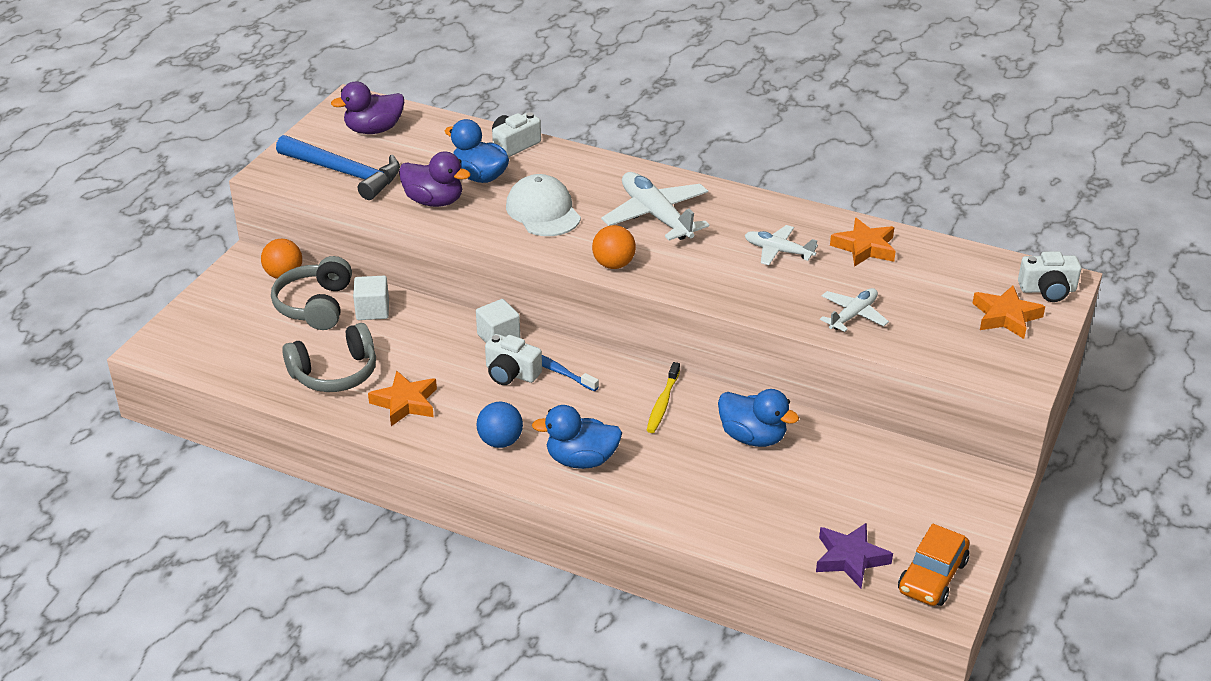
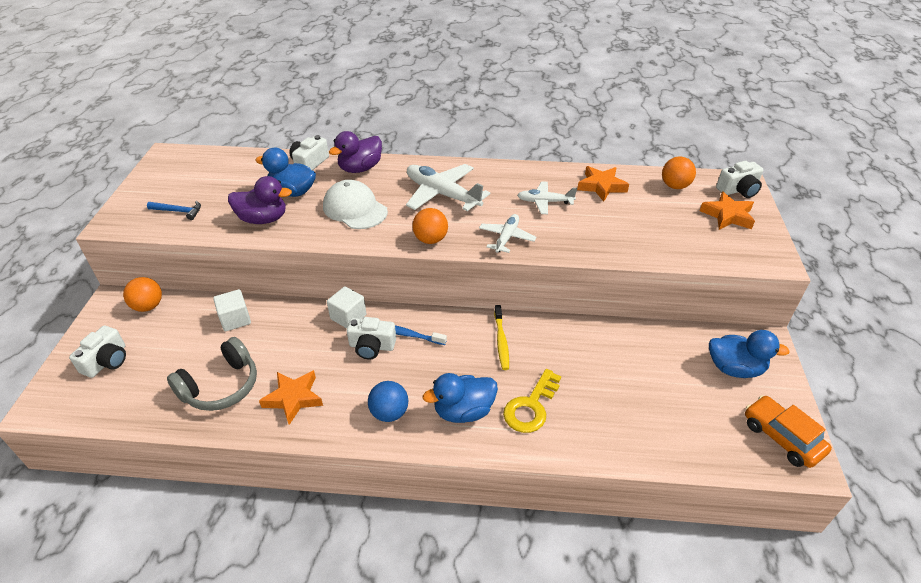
camera: 20 degrees left, 5 degrees up
grey headphones [271,256,352,330] -> none
blue hammer [276,135,400,200] -> blue hammer [147,201,201,220], size x0.47
purple duck [331,82,404,134] -> purple duck moved to [329,131,382,173]
blue duck [718,389,799,447] -> blue duck moved to [709,330,790,378]
purple star [816,522,893,588] -> none
white plane [820,288,889,332] -> white plane moved to [479,214,536,253]
orange car [898,524,970,606] -> orange car turned 135 degrees clockwise [745,395,832,468]
none -> white camera [69,325,126,378]
none -> yellow key [503,369,561,433]
none -> orange ball [662,157,696,189]

